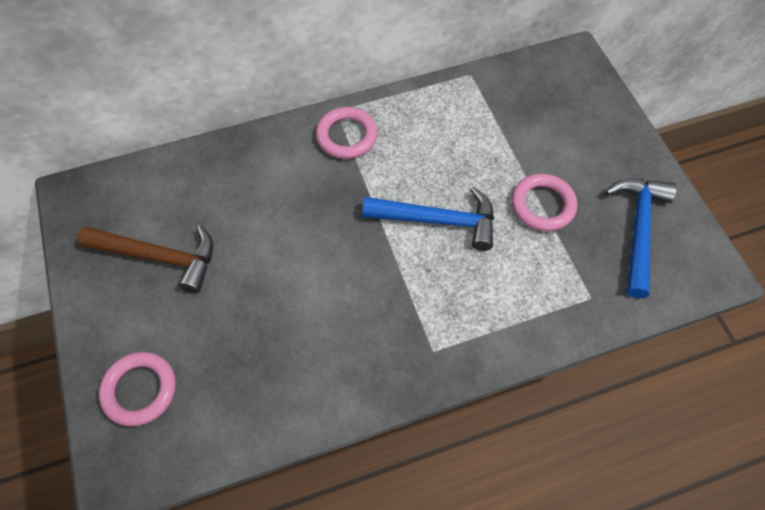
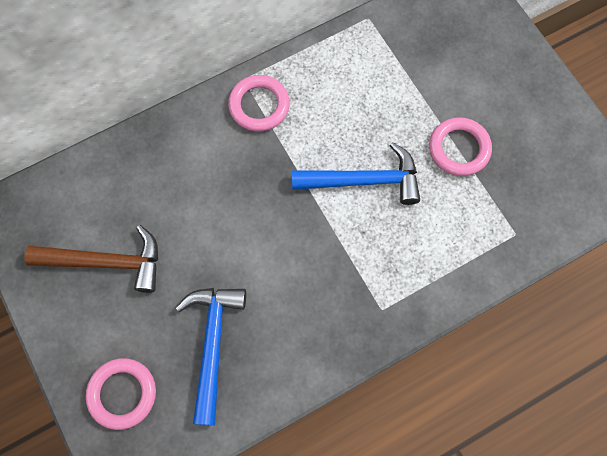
camera: 10 degrees left, 10 degrees up
blue hammer [605,179,677,298] -> blue hammer moved to [176,288,246,425]

